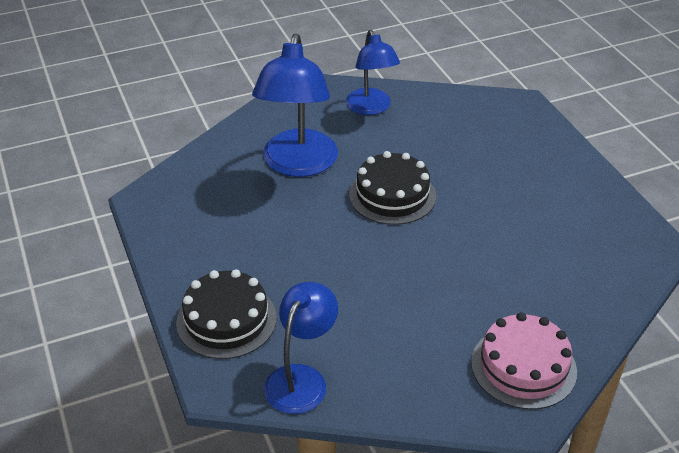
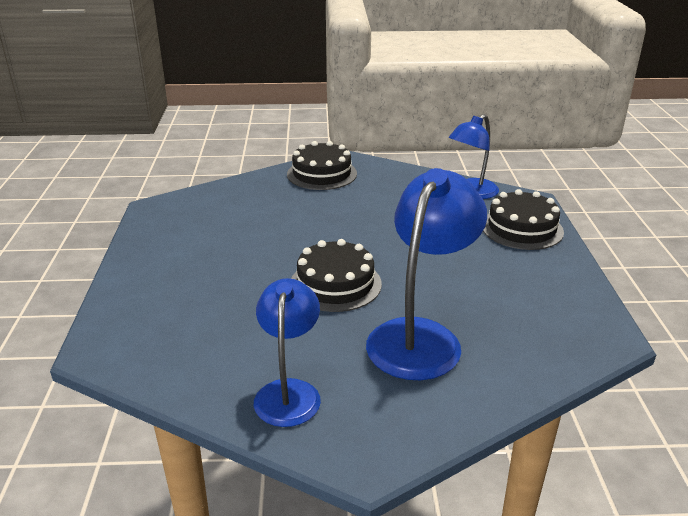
camera: 160 degrees left, 10 degrees down
pink cake [471,312,577,409] -> black cake [287,141,357,190]

